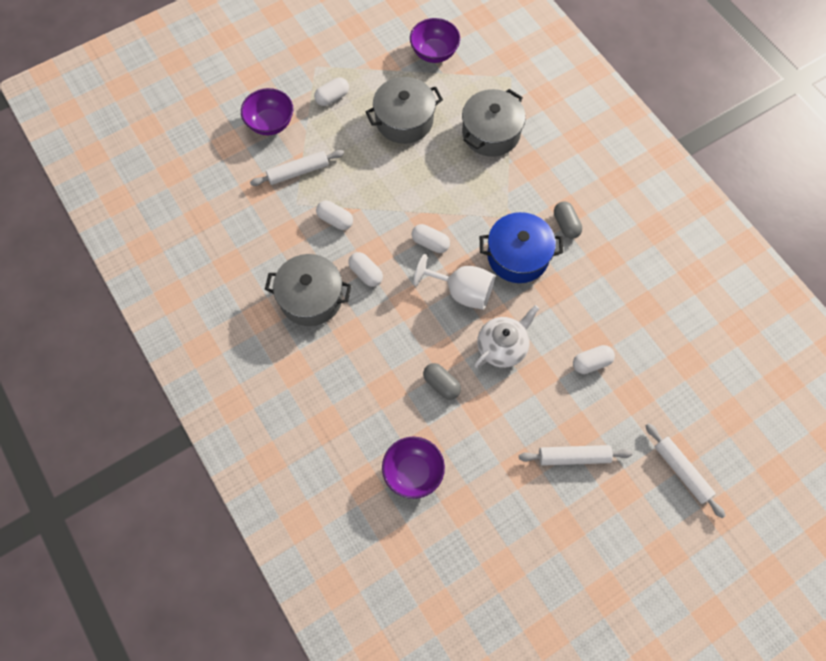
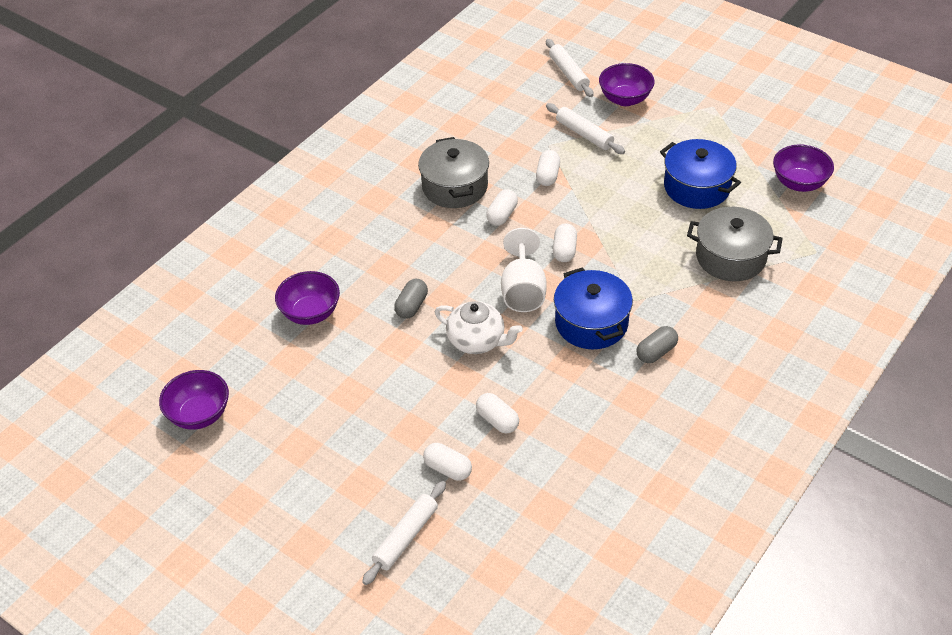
camera: 70 degrees right, 20 degrees down
white capsule [314,77,349,106] -> white capsule moved to [423,443,472,481]
grey pot [366,77,443,144] -> blue pot [660,139,741,209]
white rolling pin [519,445,632,466] -> white rolling pin moved to [546,39,594,97]
none -> purple bowl [159,370,229,430]

